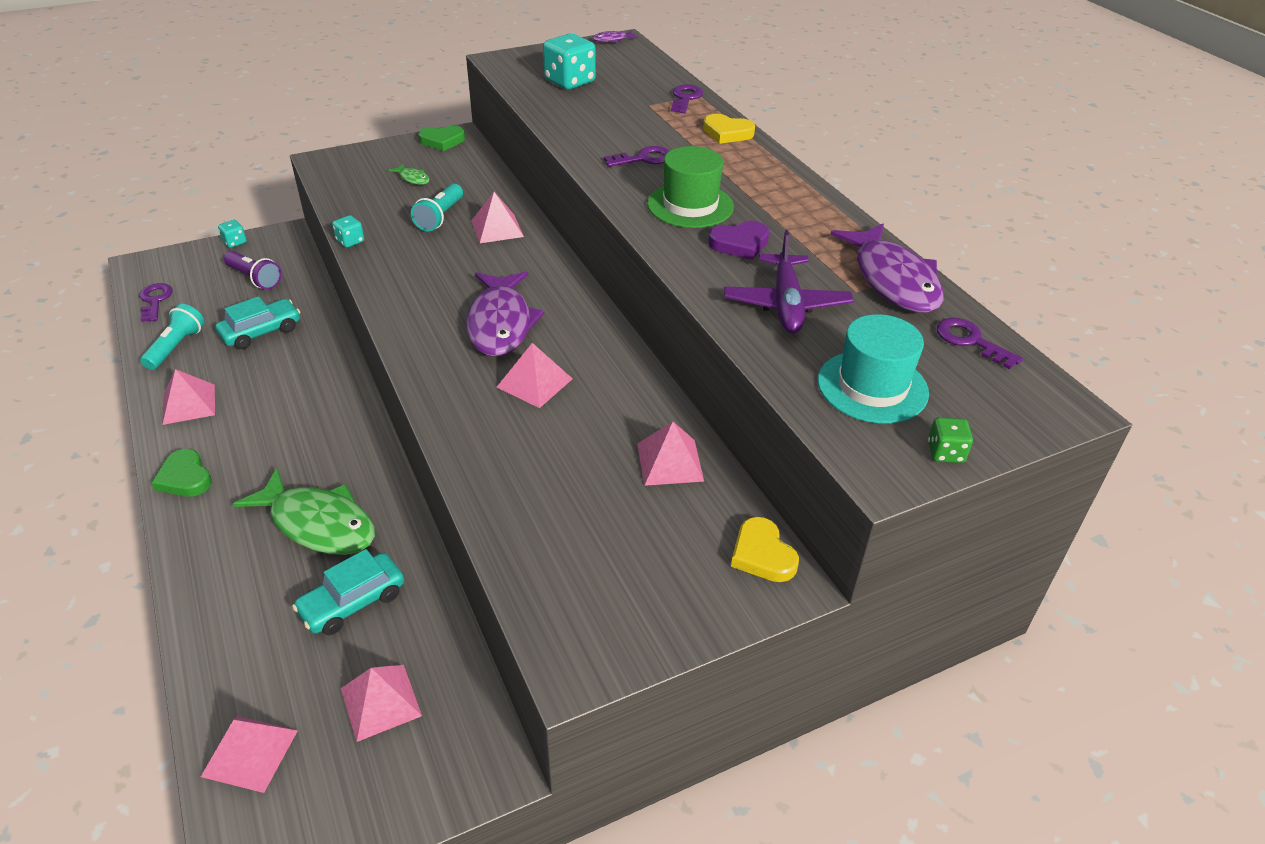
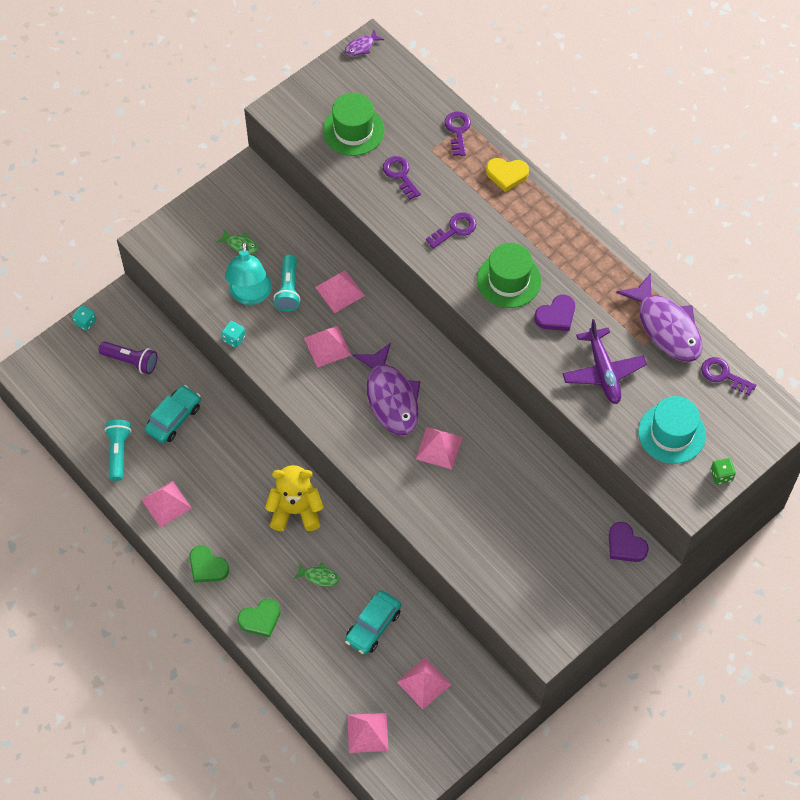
camera: 15 degrees left, 20 degrees up
purple key [139,283,173,322] -> purple key moved to [383,156,421,200]
green fish [233,468,375,555] -> green fish [294,563,339,586], size x0.43
green heart [418,126,465,151] -> green heart moved to [237,598,281,637]
turquoise dice [543,34,596,90] -> green hat [323,93,384,156]
pink pyramid [637,422,704,486] -> pink pyramid moved to [304,326,351,368]
yellow heart [731,517,799,582] -> purple heart [609,522,649,562]
none -> turquoise lamp [225,242,272,305]
none -> yellow teddy bear [265,465,324,531]

